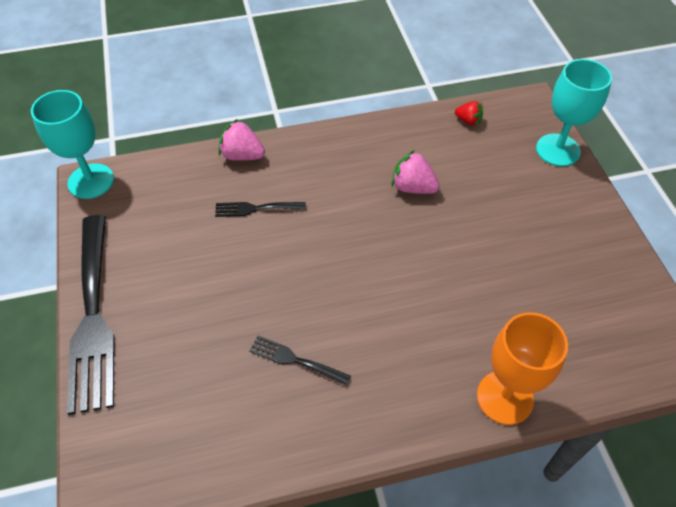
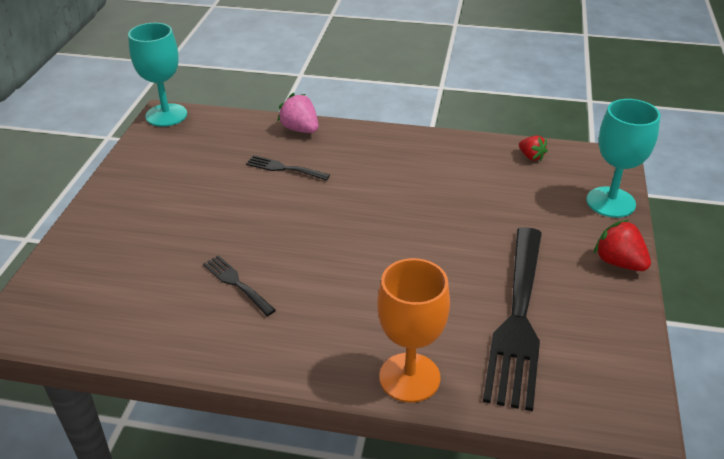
camera: 25 degrees right, 15 degrees down
black fork [67,215,114,415] -> black fork moved to [483,227,542,411]
pink strawberry [391,150,440,194] -> none
none -> red strawberry [594,220,651,271]

